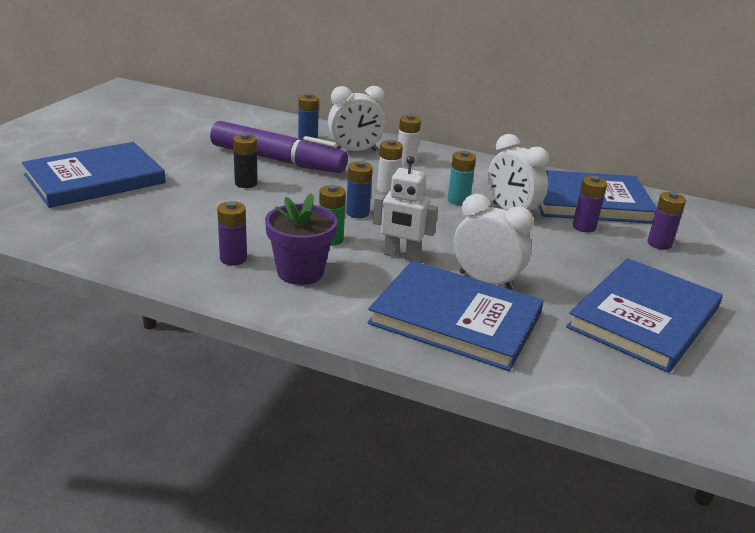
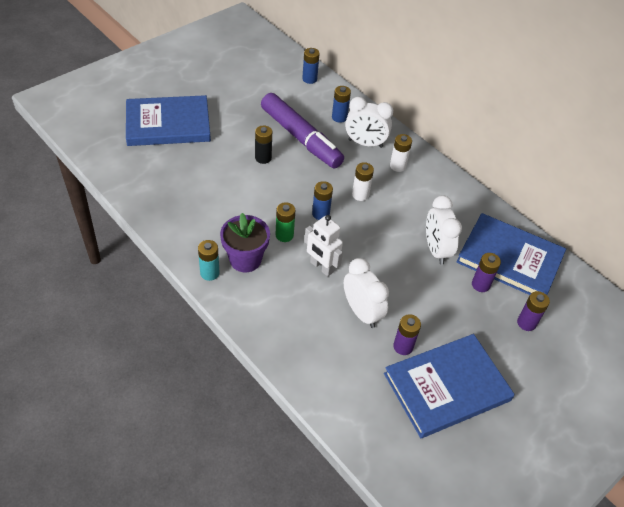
camera: 25 degrees right, 20 degrees up
purple battery [217,201,247,266] -> purple battery moved to [393,314,421,355]
blue book [367,261,544,371] -> none
turquoise battery [447,150,476,205] -> turquoise battery moved to [198,240,219,281]
none -> blue battery [302,48,320,84]

